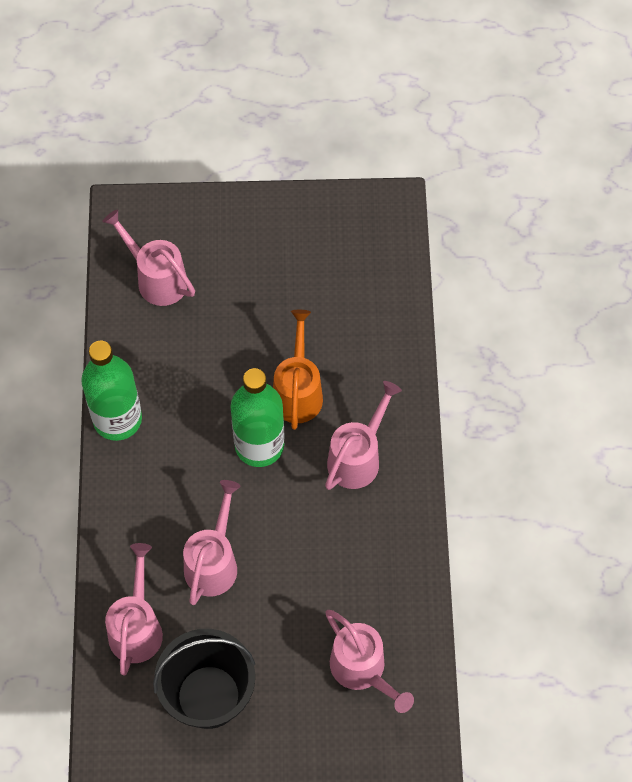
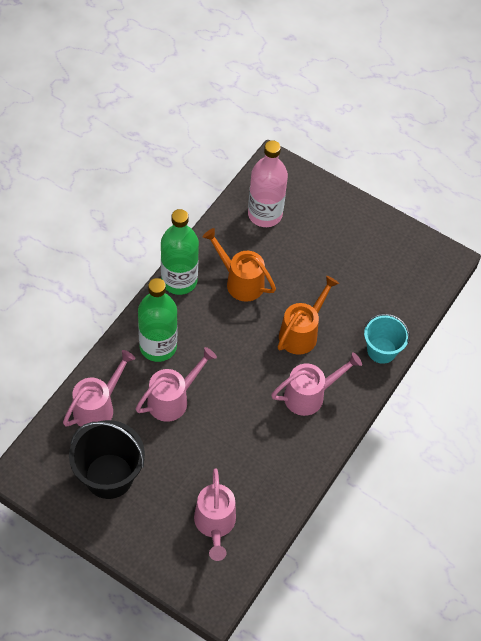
camera: 30 degrees right, 5 degrees down
pink watering can [102,209,195,306] -> pink bottle [248,140,288,227]
green bottle [231,368,285,467] -> green bottle moved to [138,278,177,362]
none -> orange watering can [203,228,276,302]
none -> turquoise bucket [364,314,410,364]

